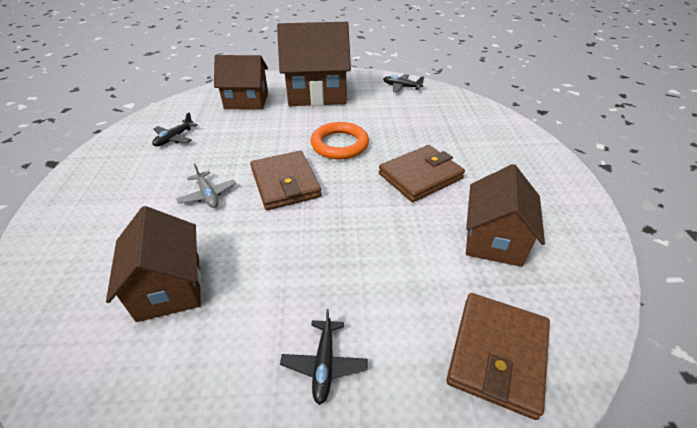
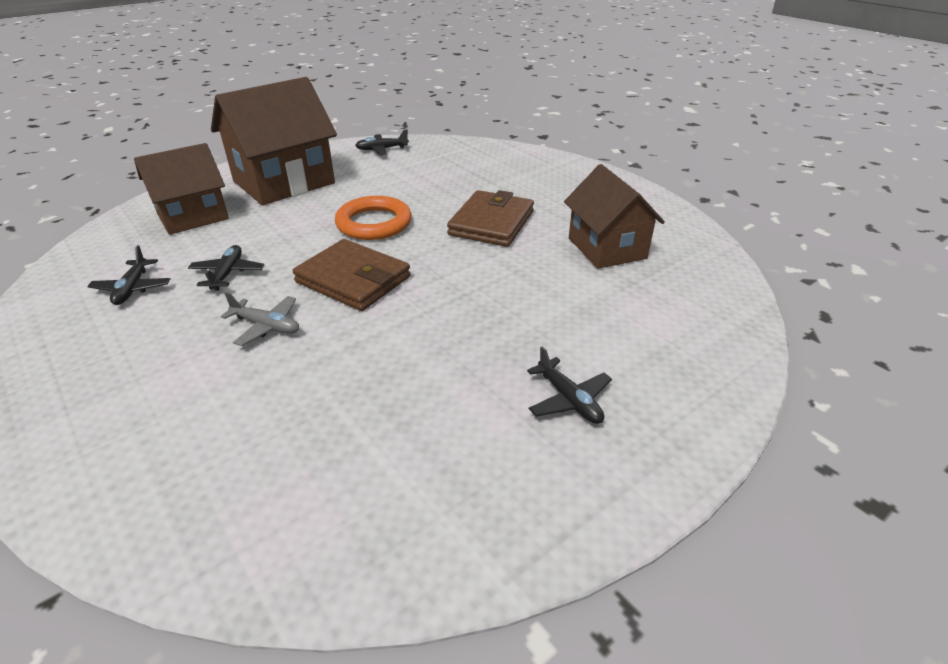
camera: 35 degrees left, 5 degrees down
brown house [106,206,202,322] -> none
brown wallet [446,293,550,420] -> none
none -> black plane [188,245,264,291]

